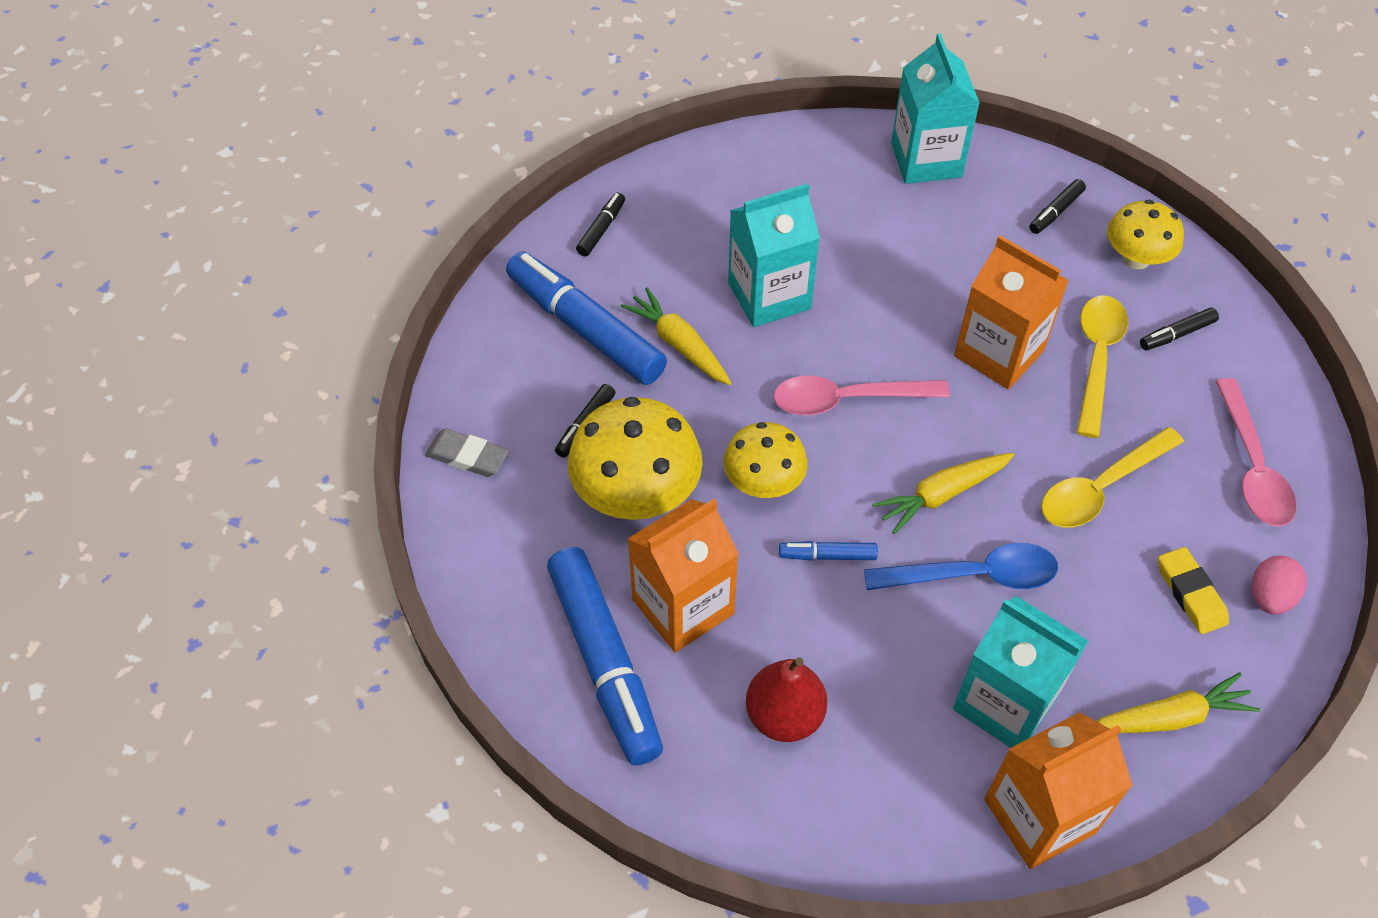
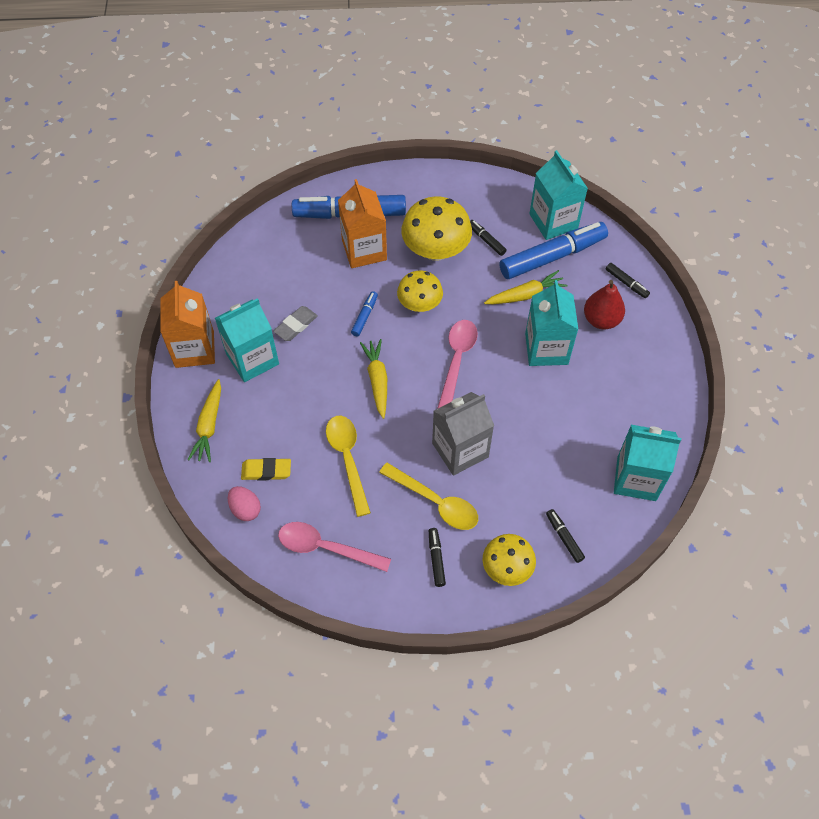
camera: 110 degrees right, 5 degrees up
grey eraser [425,429,509,477] -> grey eraser moved to [273,306,318,341]
red pear [746,657,827,742] -> red pear moved to [584,280,625,329]
blue spoon [864,543,1058,590] -> none
orange carton [954,235,1069,389] -> grey carton [432,392,494,476]
none -> turquoise carton [529,150,588,240]

